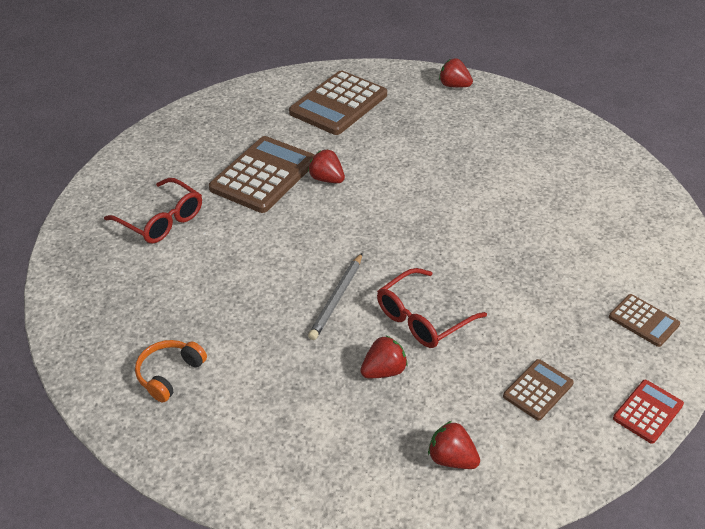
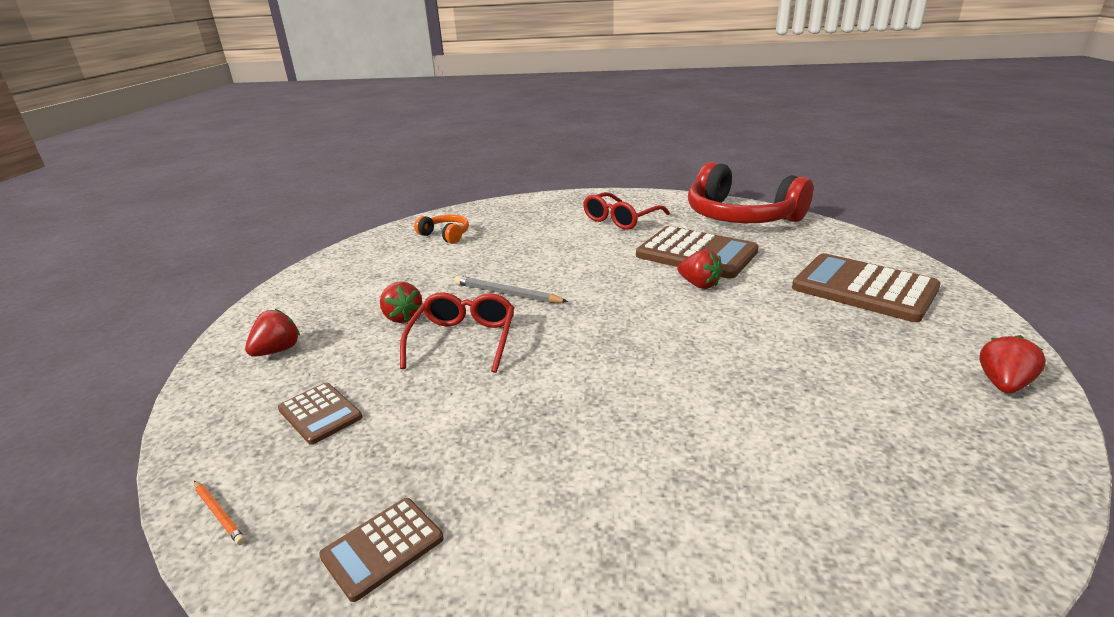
camera: 95 degrees right, 15 degrees down
red strawberry [308,149,345,183] -> red strawberry turned 90 degrees clockwise [678,249,723,289]
red glasses [377,268,487,348] -> red glasses turned 45 degrees clockwise [400,292,515,373]
red calculator [613,380,684,444] -> orange pencil [194,481,246,545]
none -> red headphones [688,162,813,223]

